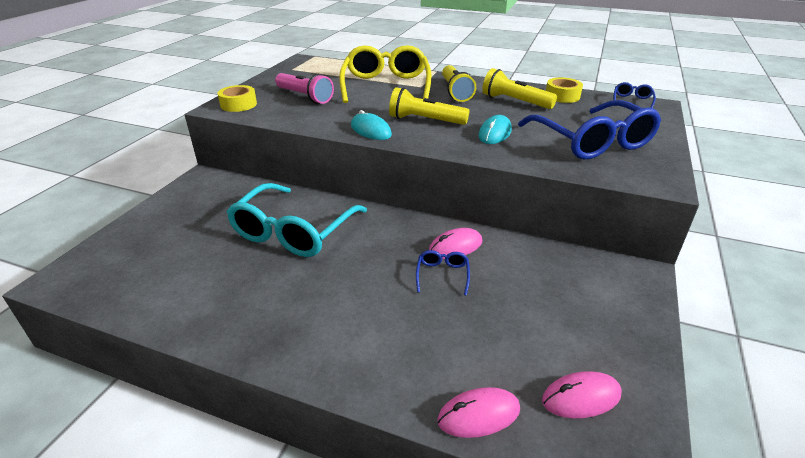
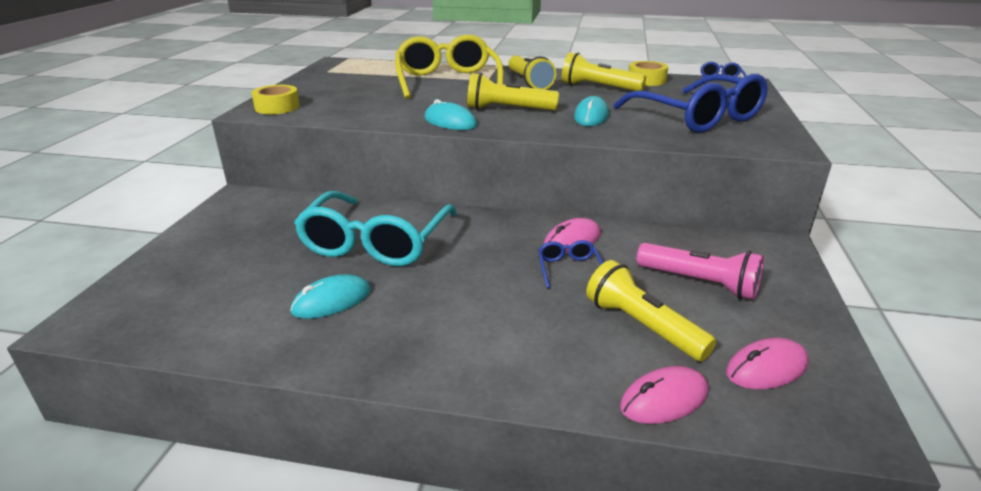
camera: 10 degrees left, 5 degrees down
pink flashlight [275,73,334,104] -> pink flashlight moved to [637,243,764,300]
none -> turquoise mouse [290,274,371,319]
none -> yellow flashlight [586,260,716,361]

